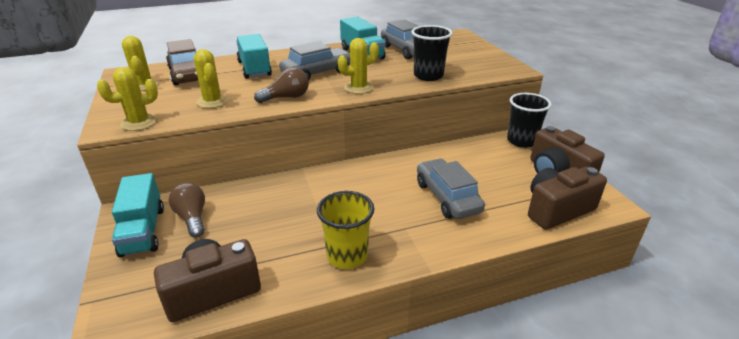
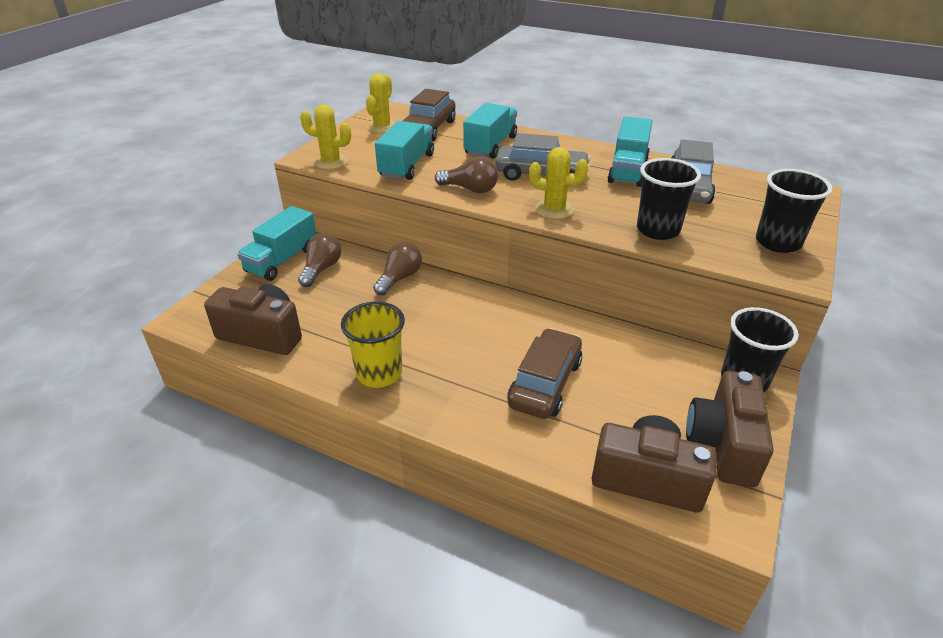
camera: 45 degrees right, 5 degrees up
yellow cactus [194,49,229,108] -> turquoise truck [375,121,434,180]
grey car [417,158,485,219] -> brown car [507,328,582,419]
none -> brown light bulb [373,242,422,296]
none -> black cup [756,169,833,253]

